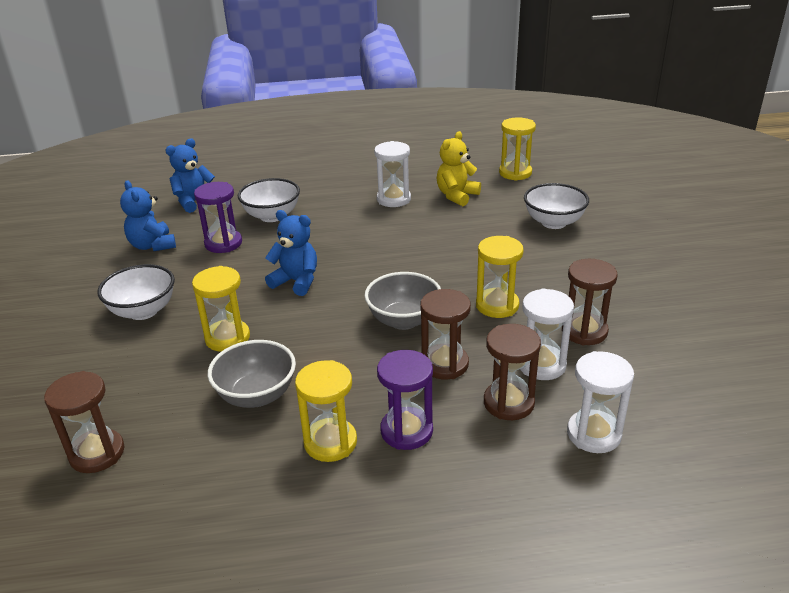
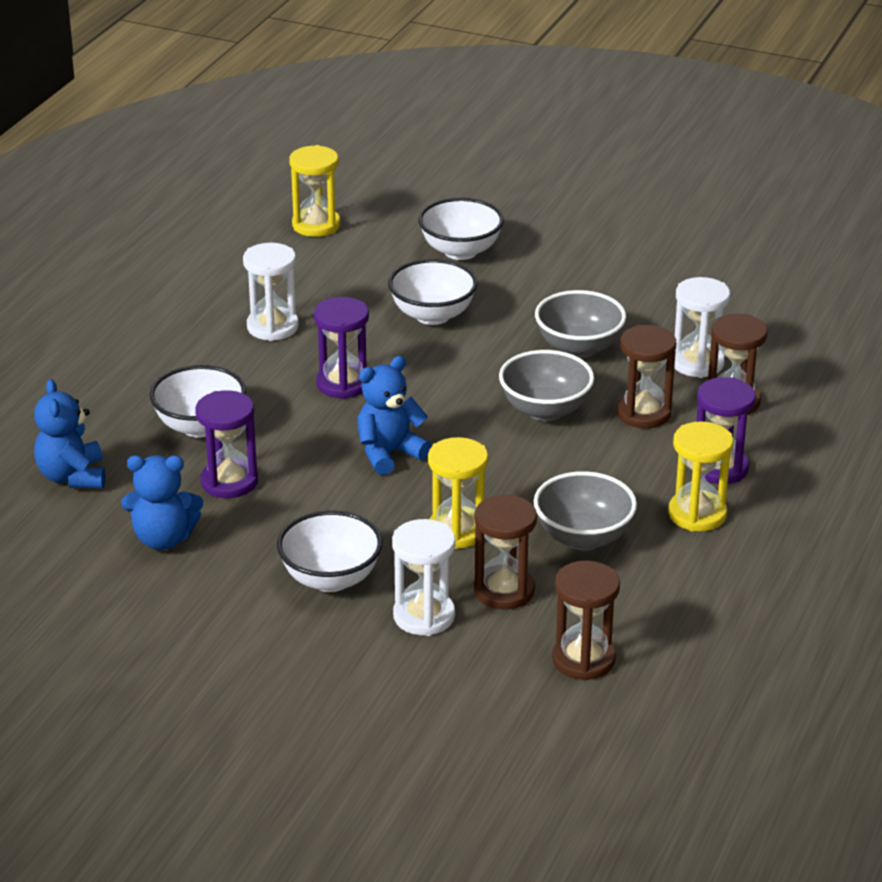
camera: 60 degrees left, 0 degrees up
yellow teddy bear [437,131,481,206] -> none
yellow hourglass [476,236,524,318] -> grey bowl [535,290,626,358]
brown hourglass [562,259,618,345] -> brown hourglass moved to [474,495,537,610]
white hourglass [567,351,634,453] -> white hourglass moved to [392,519,455,636]
none -> purple hourglass [314,297,369,399]
none -> white bowl [388,259,478,325]

